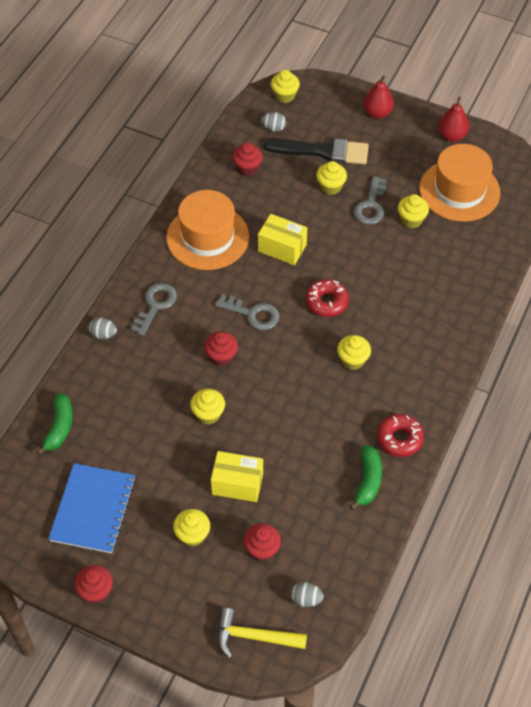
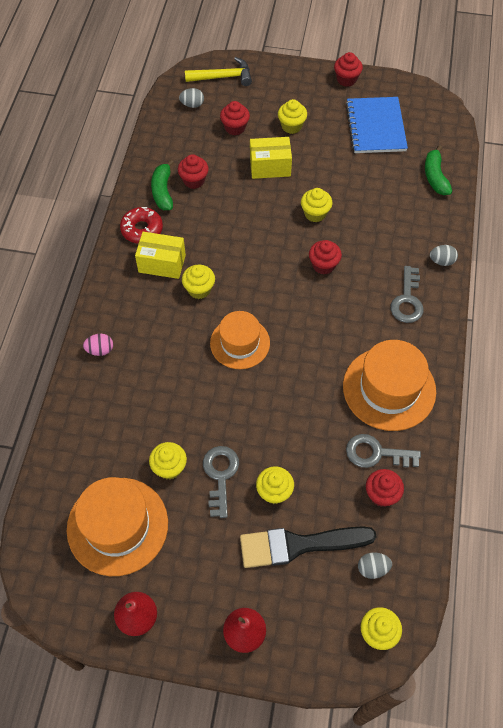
camera: 165 degrees right, 5 degrees up
grey key [215,294,280,330] -> grey key moved to [346,434,421,468]
yellow box [258,214,307,265] -> yellow box moved to [135,232,186,279]
red donut [305,279,349,317] -> orange hat [210,311,270,369]
none -> pink egg [83,334,113,356]
none -> red cupcake [178,154,209,189]

